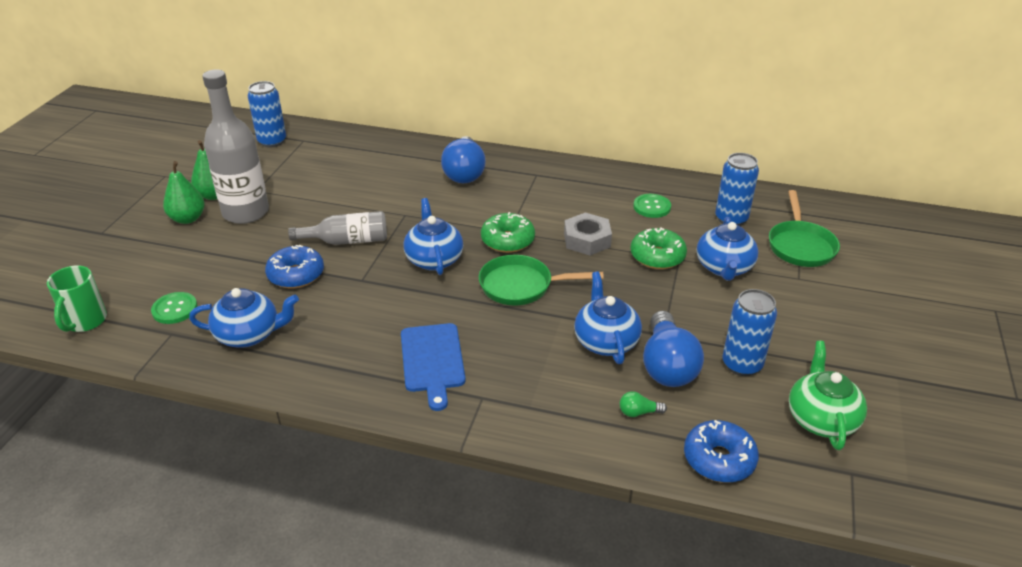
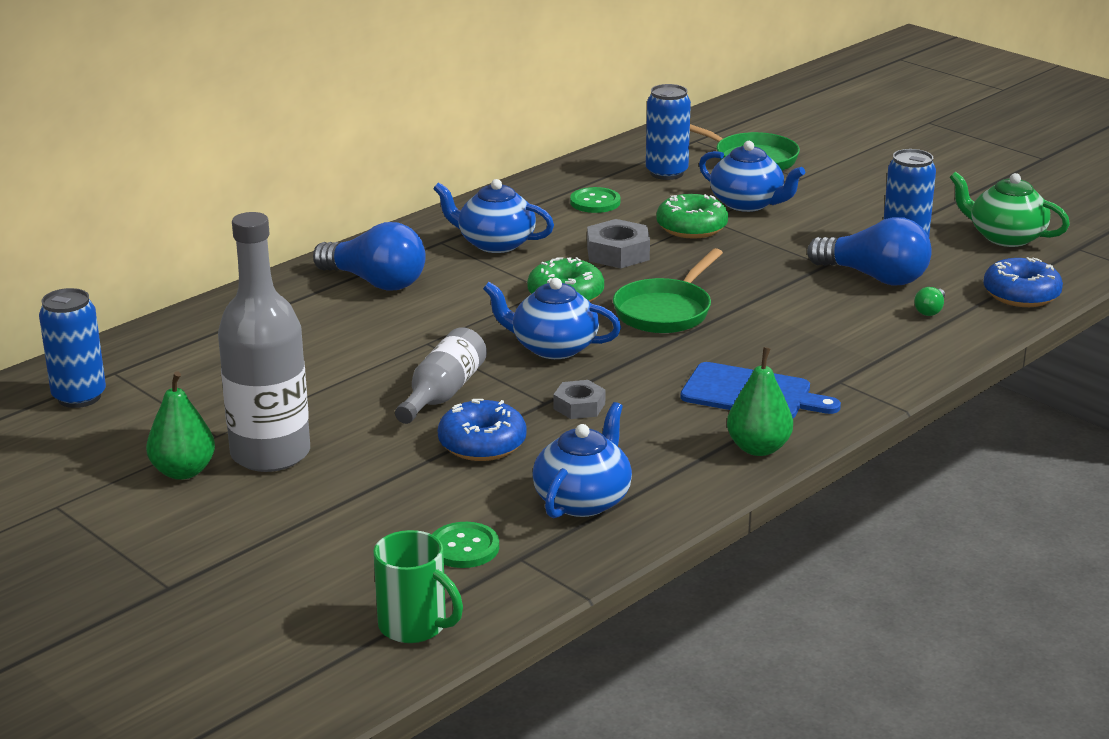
camera: 60 degrees left, 10 degrees down
green pear [163,161,205,224] -> green pear moved to [727,347,793,456]
blue teapot [574,271,642,364] -> blue teapot moved to [433,179,554,253]
none -> grey nut [553,380,605,419]

